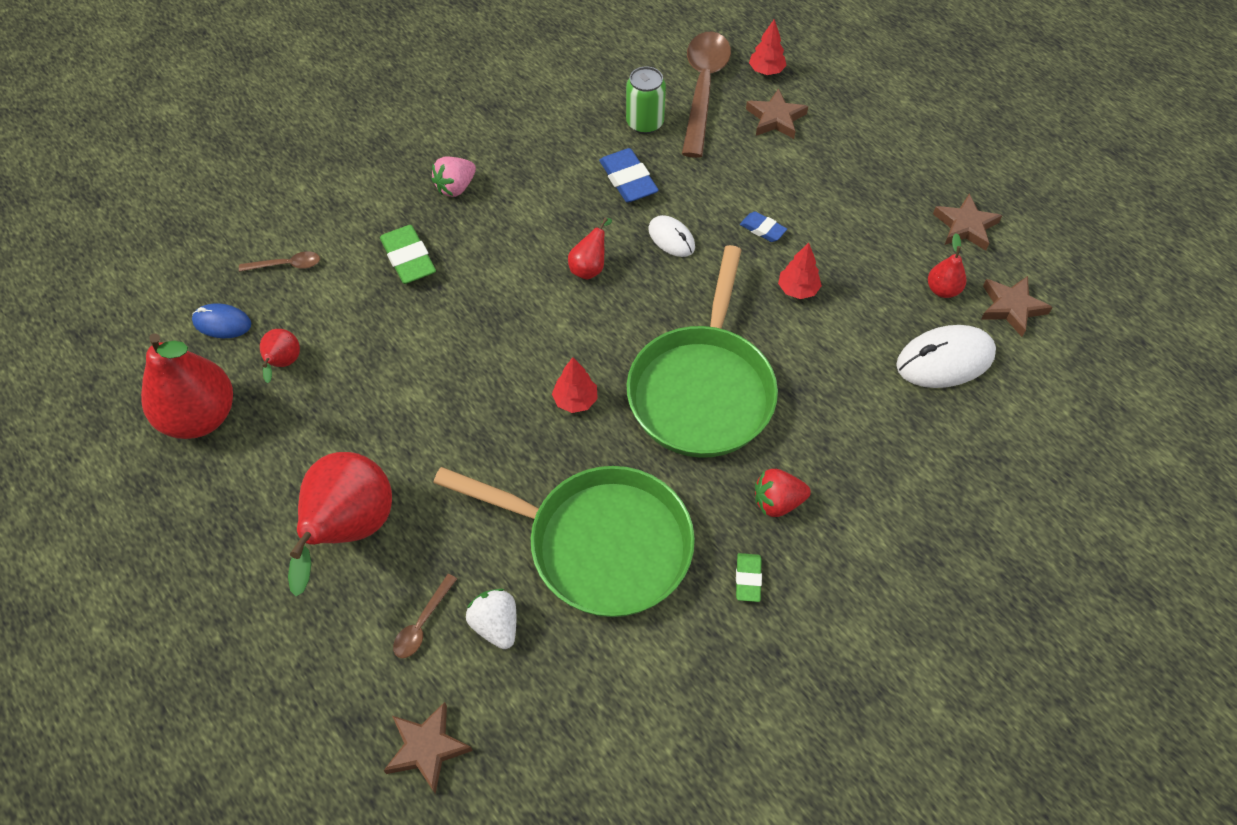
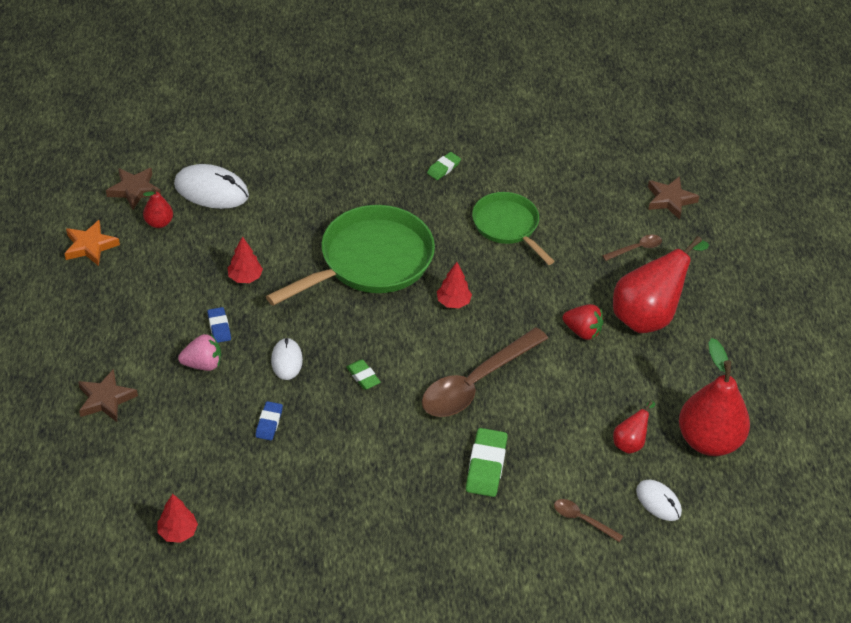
camera: 145 degrees left, 10 degrees down
blue mouse [192,303,251,338] -> white mouse [636,480,682,521]
pink strawberry [431,156,476,197] -> pink strawberry moved to [178,334,221,371]
green pan [433,466,695,617] -> green pan [472,192,555,265], size x0.61
white strawberry [466,589,516,649] -> none
red pear [568,218,612,280] -> green eraser [346,360,381,390]
blue eraser [599,148,659,203] -> blue eraser [255,401,283,440], size x0.58
green can [626,66,666,134] -> none
brown spoon [682,32,731,158] -> brown spoon moved to [422,327,548,417]
red tree [749,19,787,75] -> red tree moved to [158,494,198,543]
red strawberry [755,469,811,517] -> red strawberry moved to [563,304,604,340]
brown star [933,194,1002,250] -> orange star [64,220,120,266]

